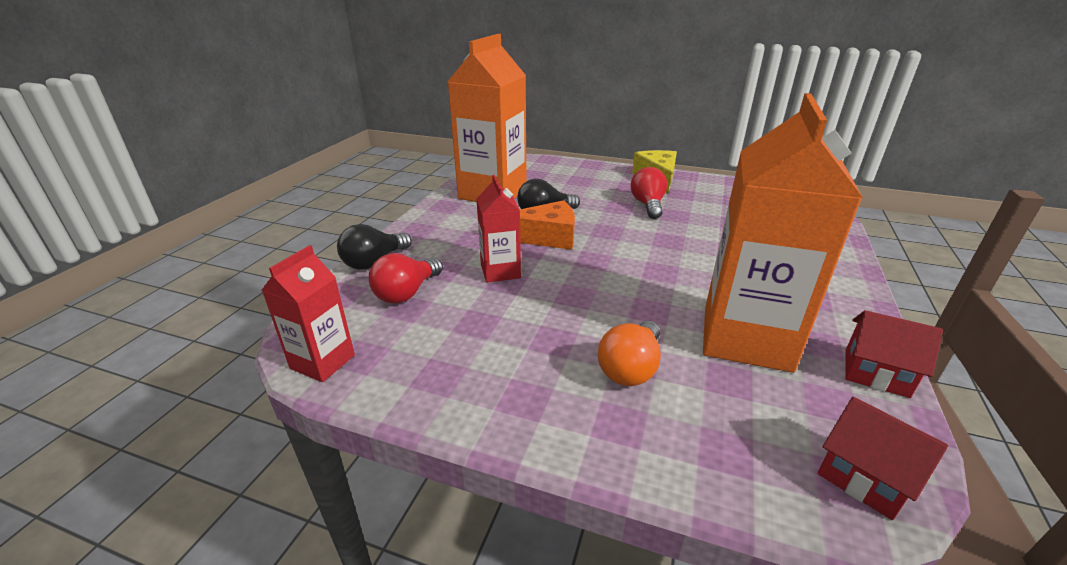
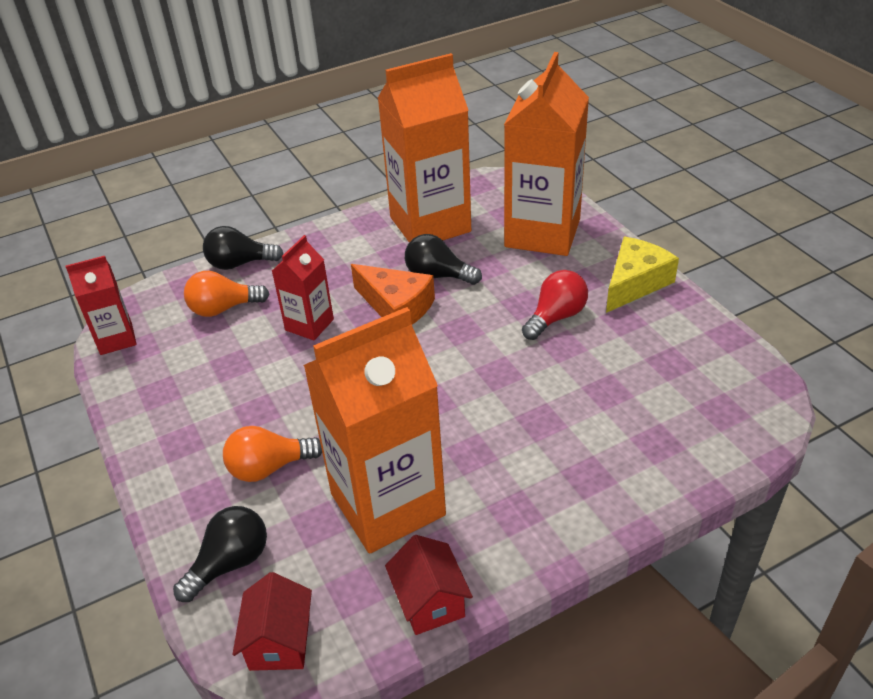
camera: 45 degrees right, 10 degrees up
red light bulb [369,253,443,303] -> orange light bulb [184,271,269,317]
none -> black light bulb [173,506,267,602]
none -> orange carton [504,52,589,256]

